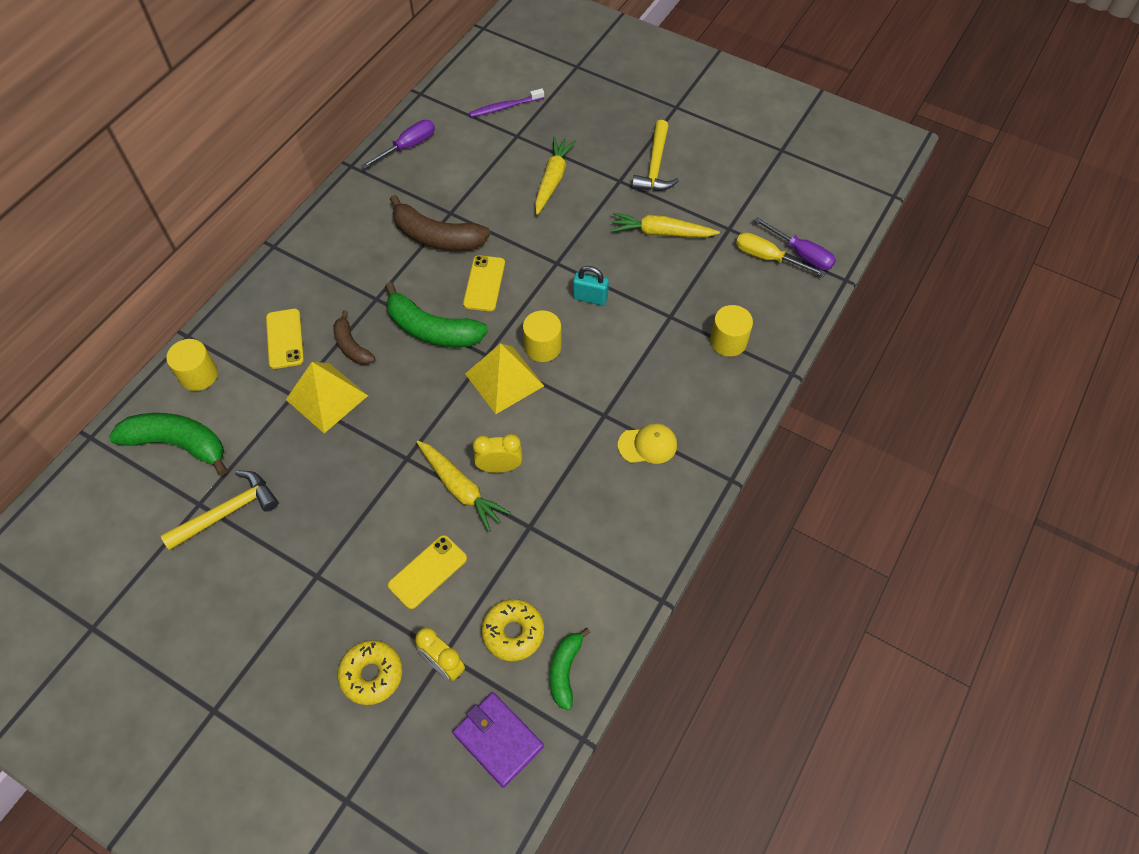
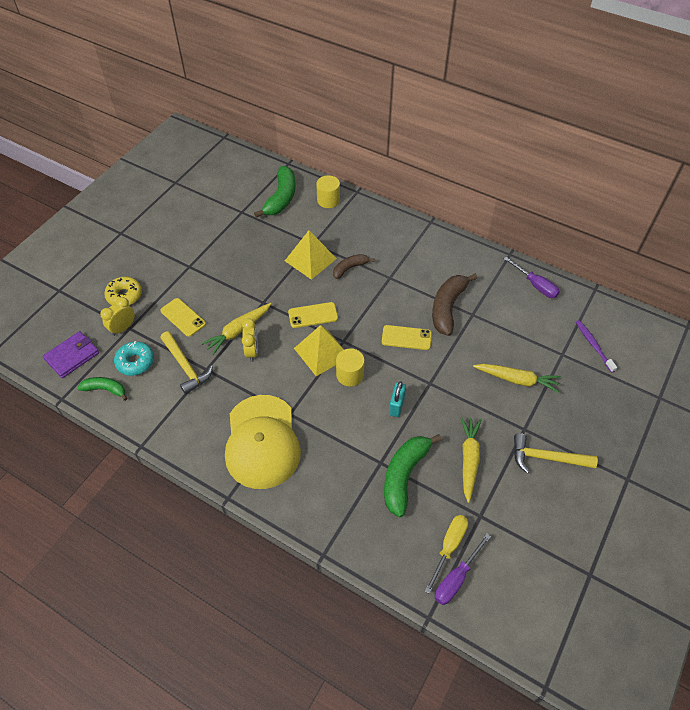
camera: 90 degrees right, 5 degrees down
yellow hammer [161,471,278,550] -> yellow hammer moved to [161,332,213,394]
yellow phone [266,309,304,369] -> yellow phone moved to [288,302,338,328]
green banana [385,282,488,347] -> green banana moved to [384,434,442,517]
yellow donut [481,599,544,661] -> turquoise donut [114,341,154,376]
yellow cap [618,423,677,464] -> yellow cap [225,395,301,489], size x2.33
yellow cylinder [710,305,753,357] -> none

